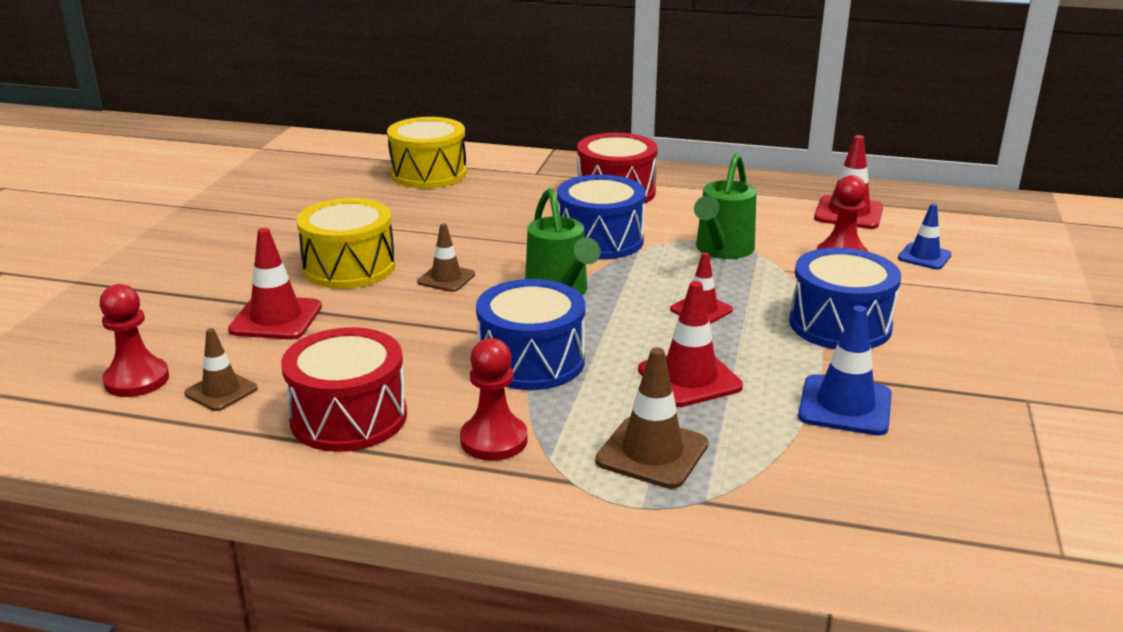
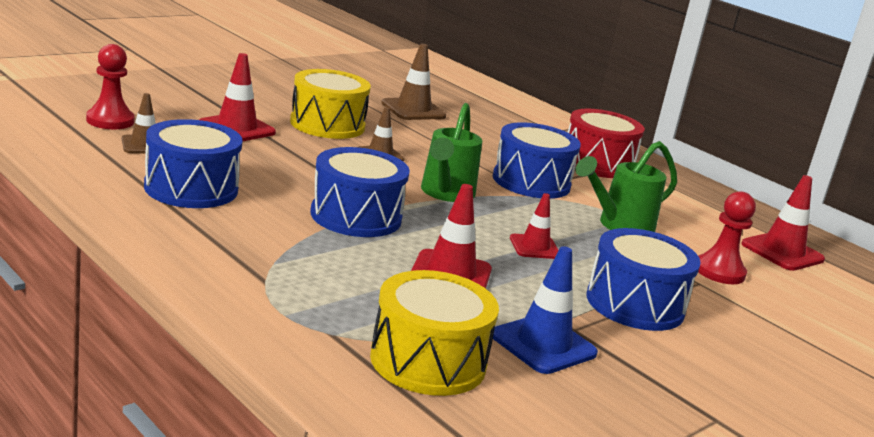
camera: 30 degrees right, 5 degrees down
red drum [281,327,407,452] -> blue drum [144,119,243,208]
yellow drum [387,117,467,188] -> yellow drum moved to [370,270,499,396]
red pawn [460,338,527,461] -> none
brown traffic cone [595,348,708,489] -> brown traffic cone moved to [381,44,446,120]
blue traffic cone [898,203,952,269] -> none

